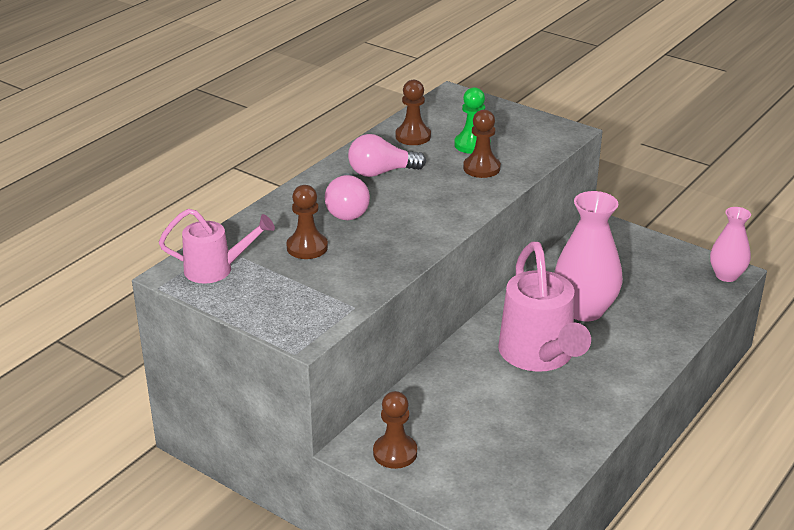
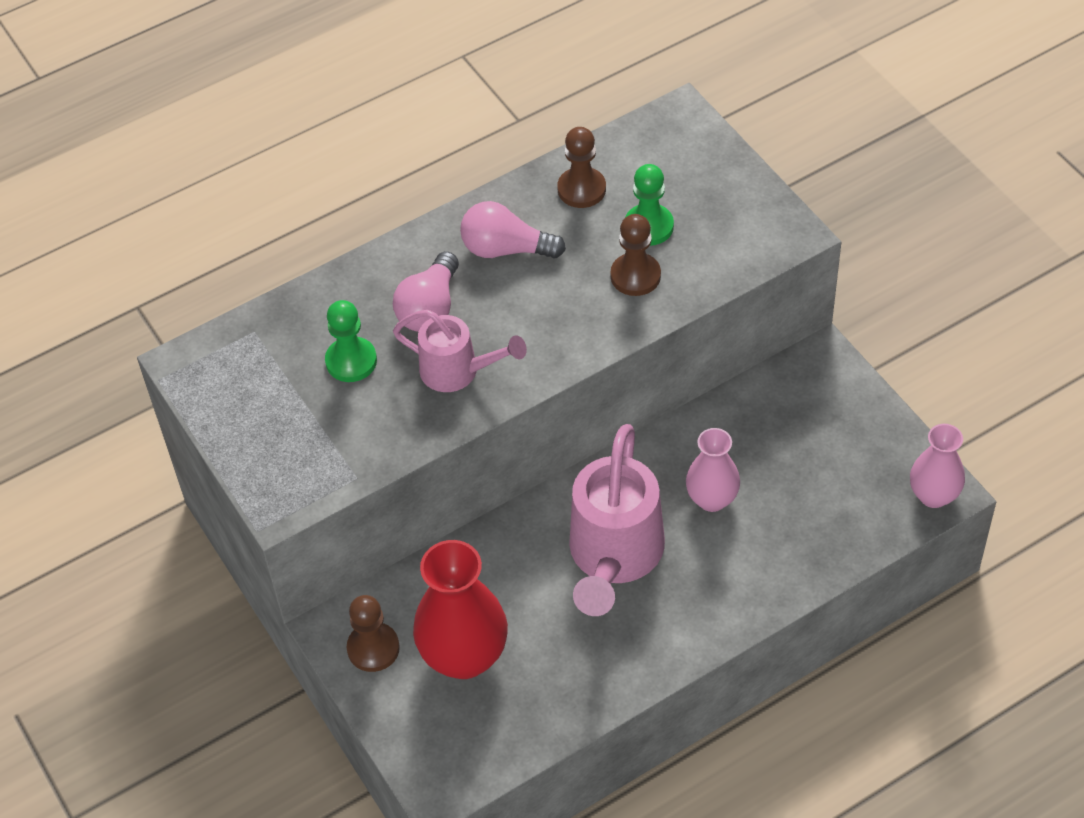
camera: 25 degrees right, 20 degrees up
pink watering can [159,209,275,284] -> pink watering can moved to [393,310,527,392]
brown pawn [286,185,328,259] -> green pawn [325,300,377,382]
pink vase [554,191,623,321] -> pink vase [686,428,740,512], size x0.61
none -> red vase [413,540,508,679]

